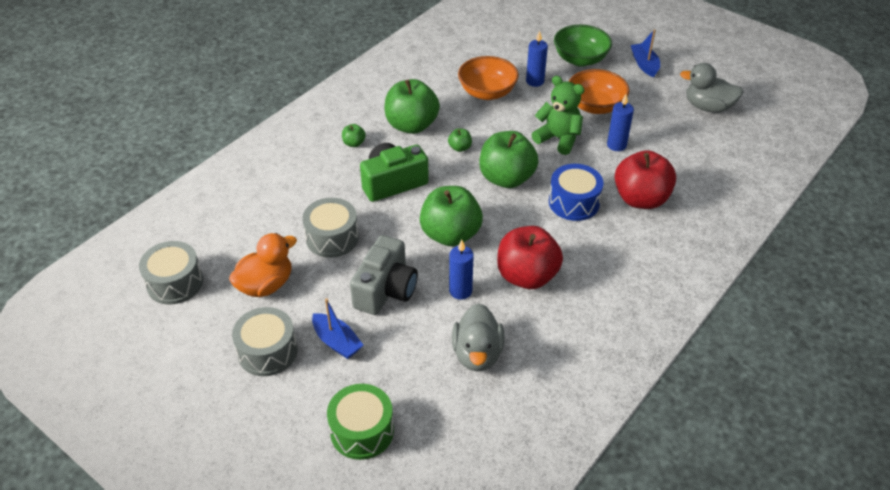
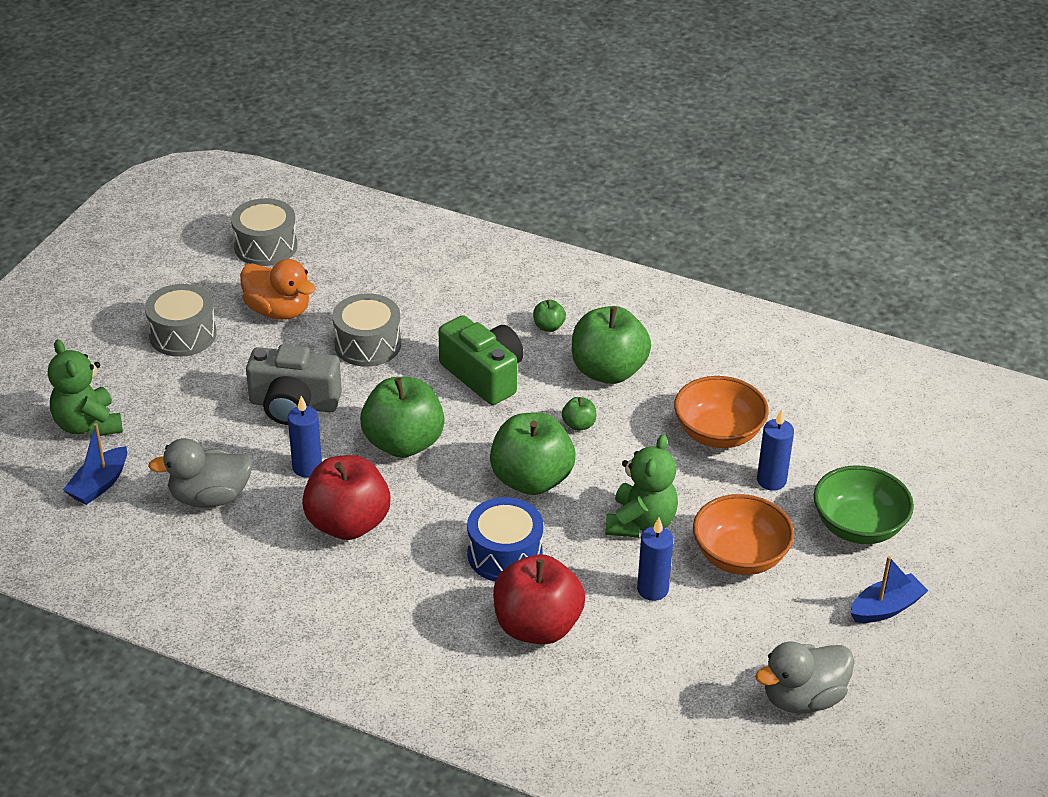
camera: 75 degrees right, 5 degrees down
blue boat [312,298,363,359] -> blue boat moved to [63,423,127,505]
green drum [327,384,394,460] -> green teddy bear [48,339,123,437]
grey duck [680,63,743,113] -> grey duck turned 120 degrees counterclockwise [755,642,855,714]

